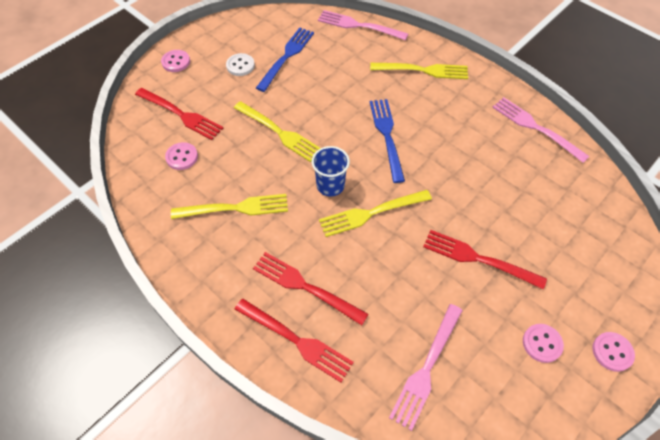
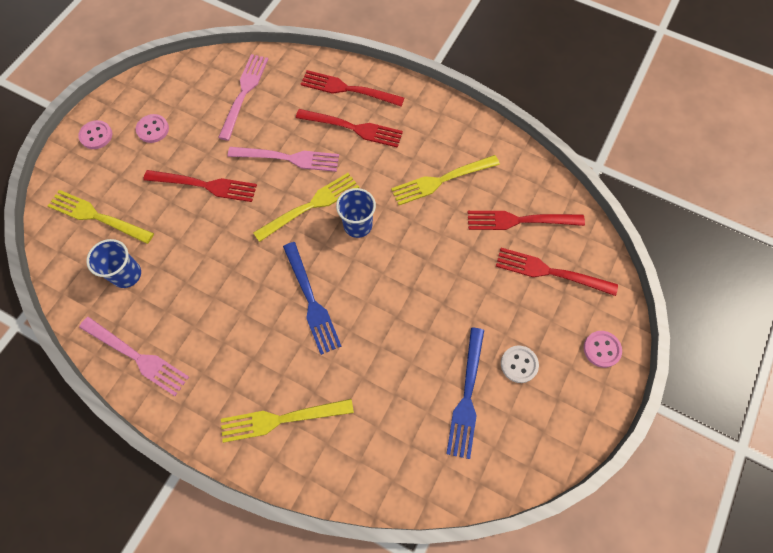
camera: 165 degrees right, 10 degrees up
pink button [165,142,198,170] -> red fork [468,211,585,230]
yellow fork [234,101,320,162] -> yellow fork moved to [48,190,154,244]
pink fork [318,10,408,40] -> pink fork moved to [228,147,339,172]
none -> blue cup [86,239,141,288]

